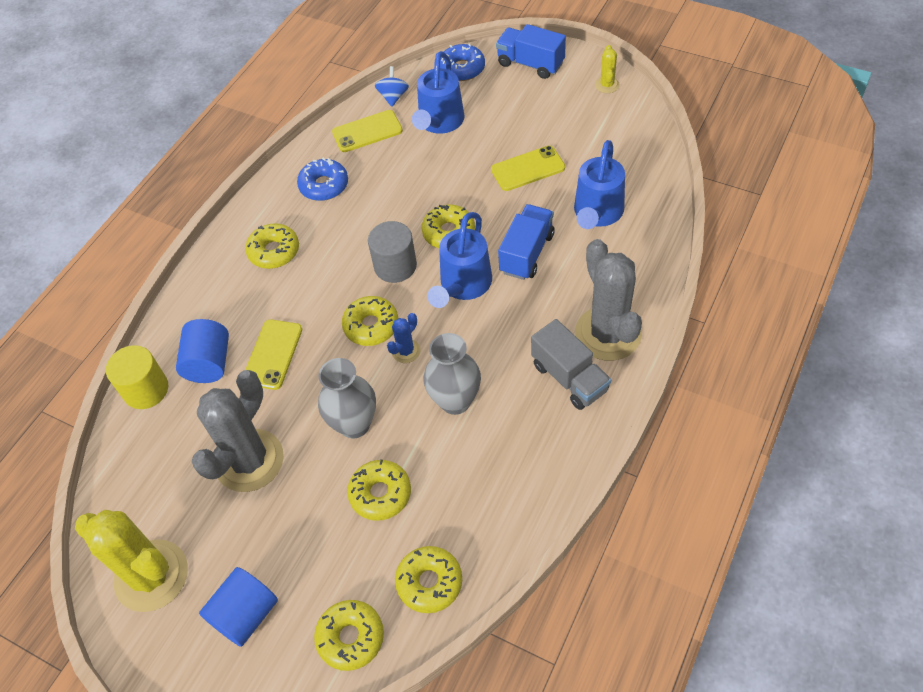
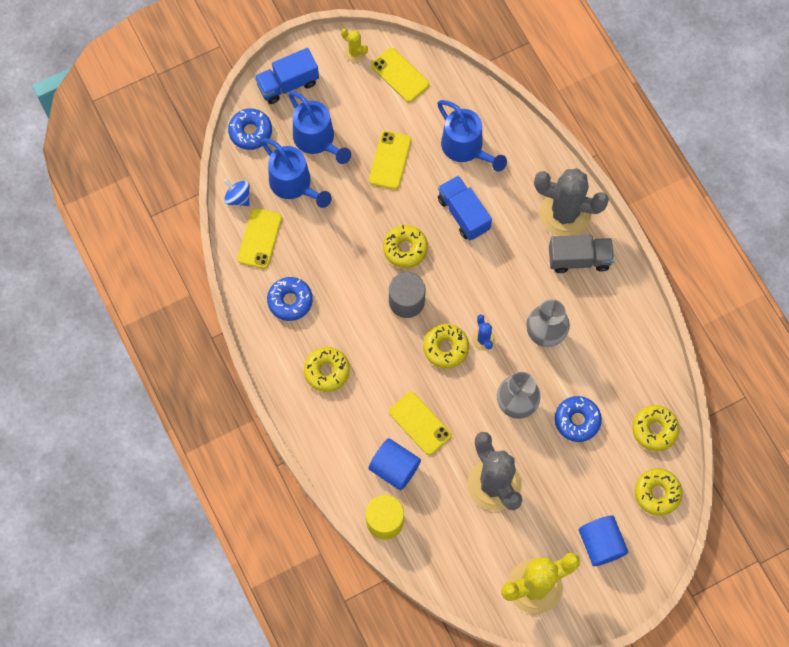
camera: 60 degrees left, 15 degrees up
yellow donut [347,459,411,521] -> blue donut [555,396,602,442]
blue watering can [427,212,492,308] -> blue watering can moved to [288,91,351,164]
none -> yellow phone [371,48,430,102]

